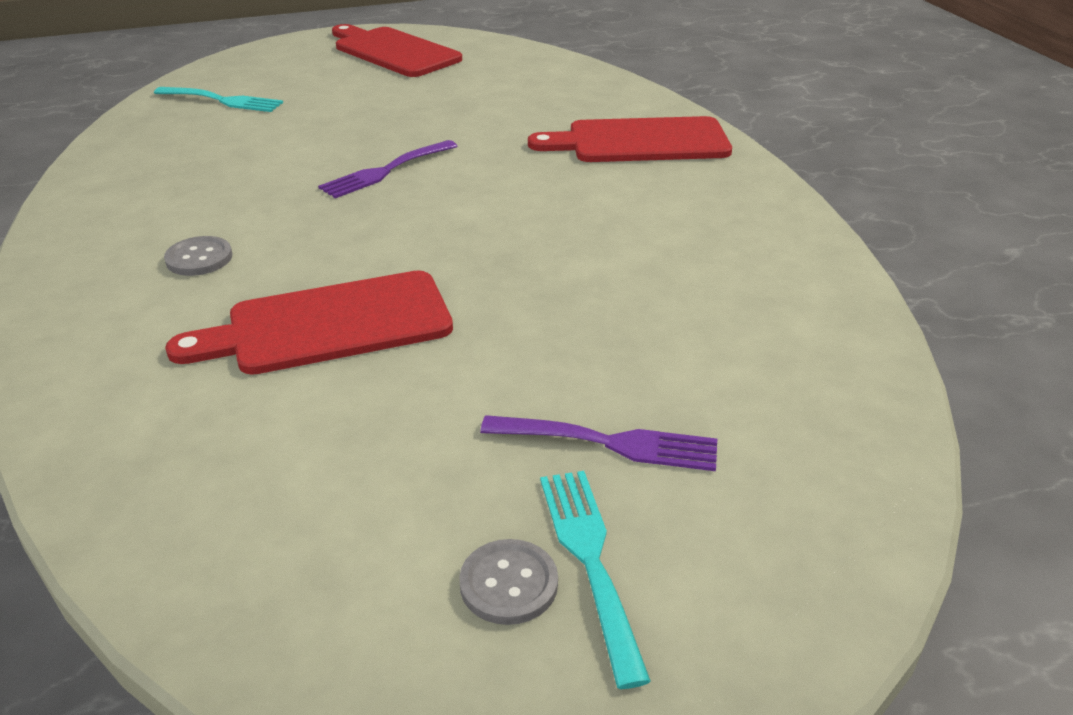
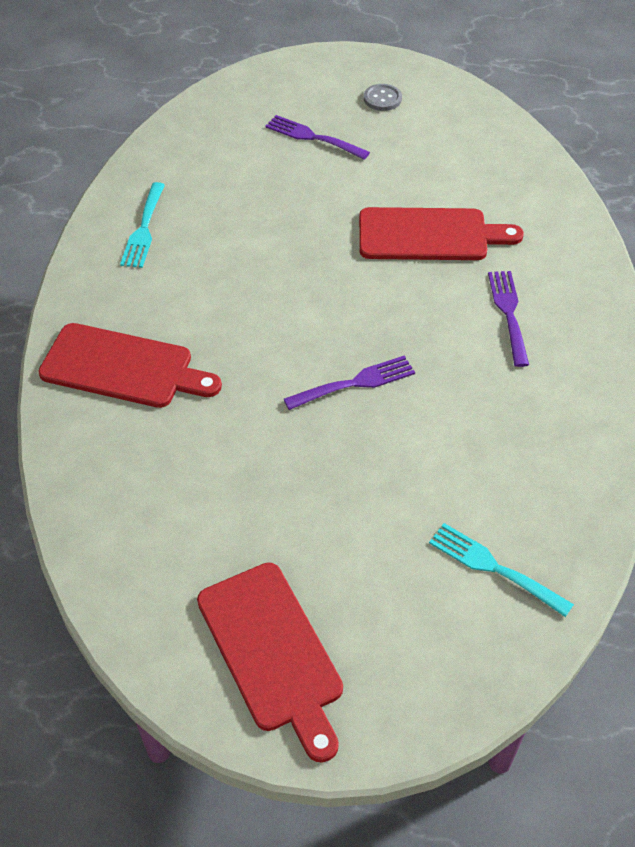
camera: 160 degrees left, 15 degrees up
grey button [164,236,232,276] -> purple fork [488,271,529,367]
turquoise fork [540,471,651,689] -> turquoise fork moved to [120,182,165,268]

